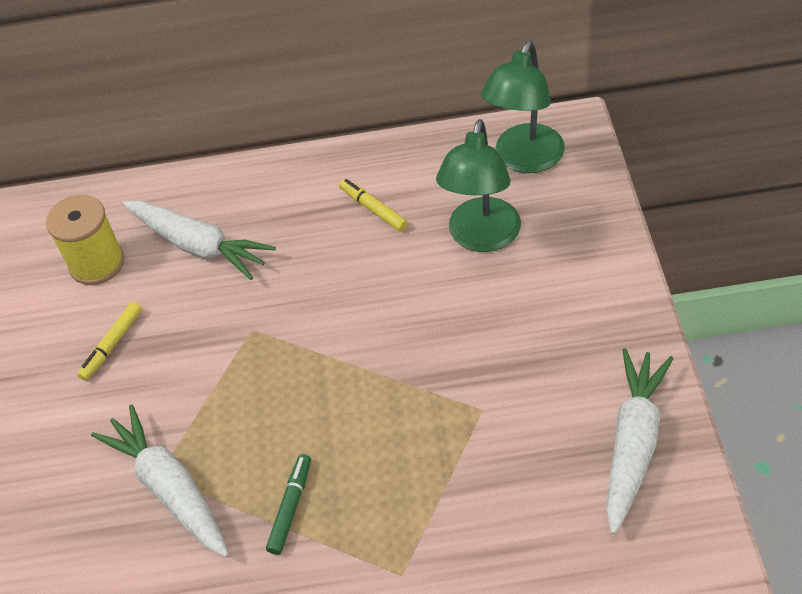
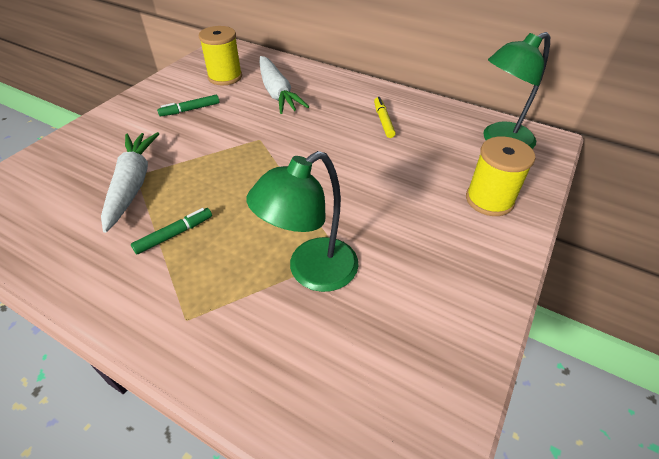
camera: 30 degrees right, 5 degrees down
yellow marker [77,302,142,381] -> green marker [157,95,219,116]
green lamp [436,119,521,252] -> green lamp moved to [246,151,359,292]
white carrot [606,348,674,534] -> none
none -> yellow spool [466,136,536,216]

